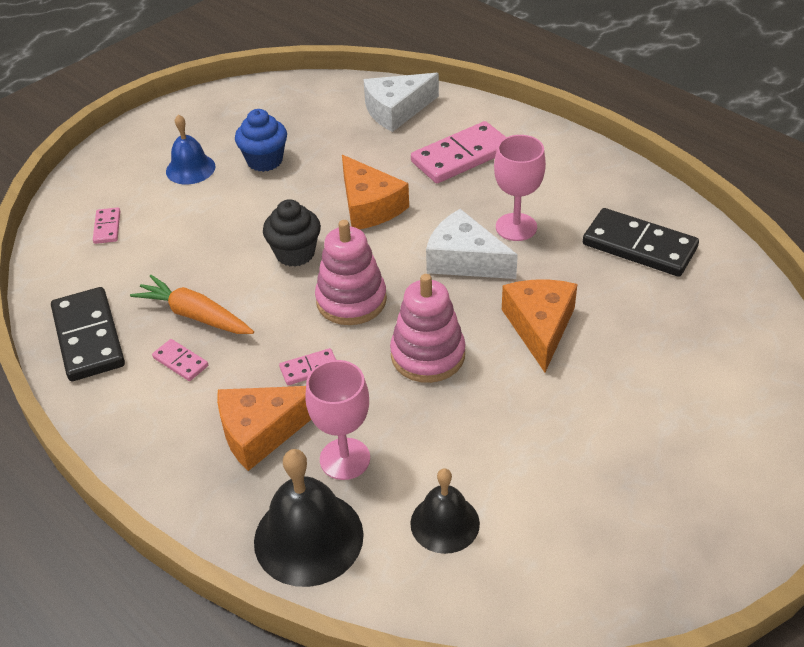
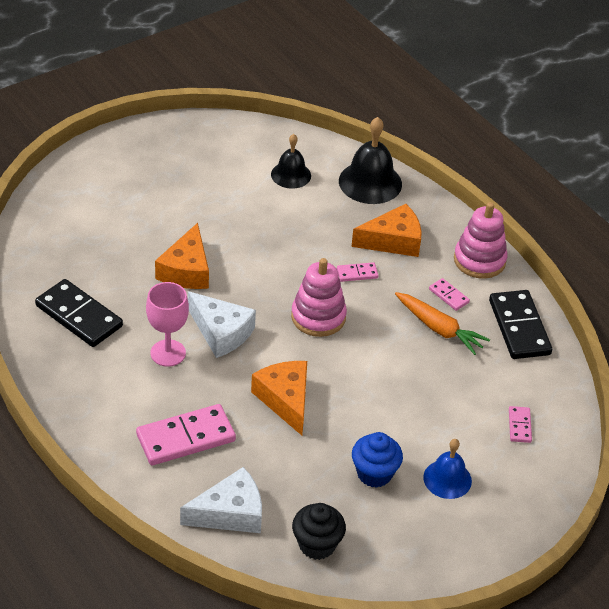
camera: 175 degrees left, 0 degrees up
black cupcake [263,199,321,267] -> black cupcake moved to [292,503,346,560]
pink goblet [306,360,370,480] -> none
pink stacking toy [390,274,466,383] -> pink stacking toy moved to [454,202,507,279]

